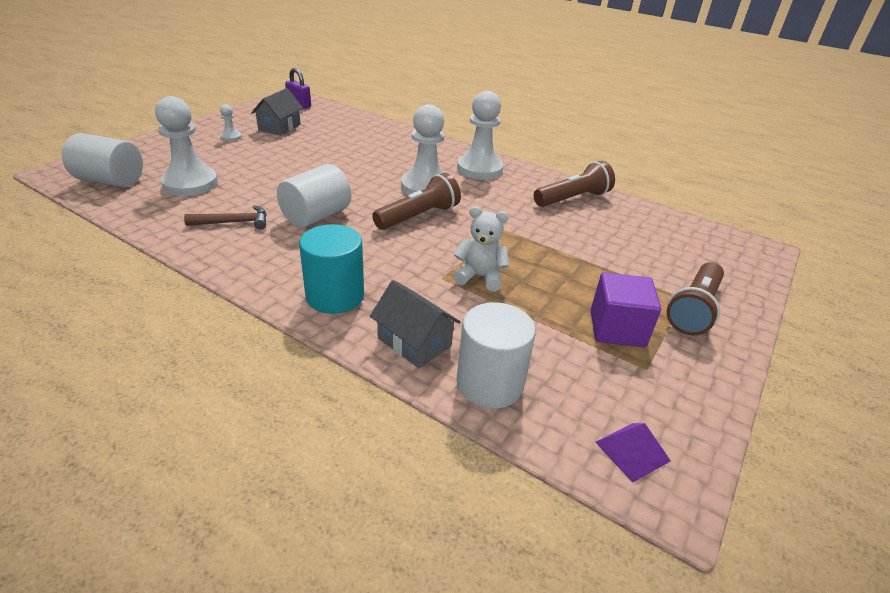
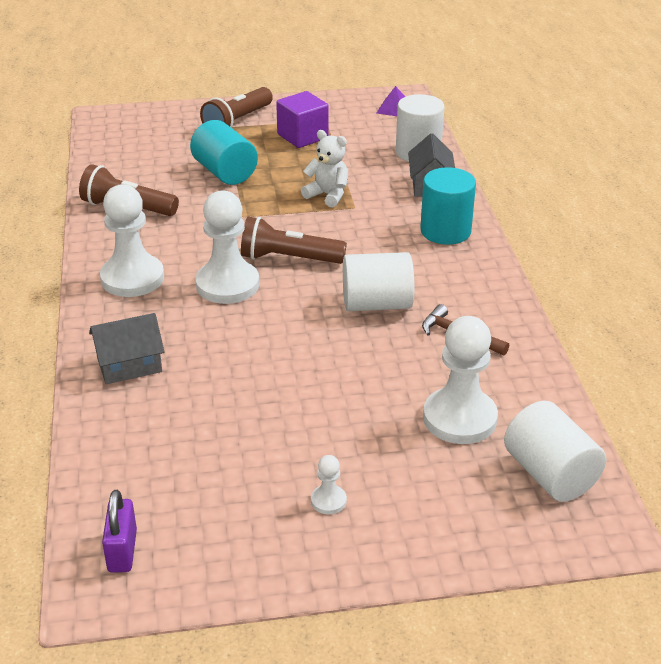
camera: 130 degrees left, 0 degrees up
grey house [251,88,303,136] -> grey house moved to [89,313,165,384]
white teddy bear [453,206,509,292] -> white teddy bear turned 150 degrees clockwise [301,130,348,207]
brown flashlight [667,262,724,335] -> brown flashlight turned 135 degrees clockwise [200,87,273,128]
none -> turquoise cylinder [190,120,258,185]

